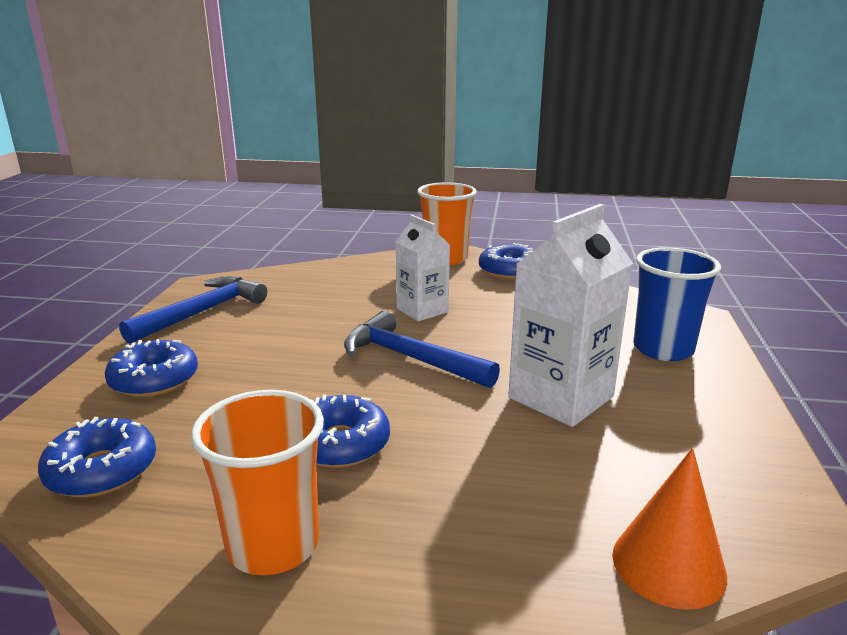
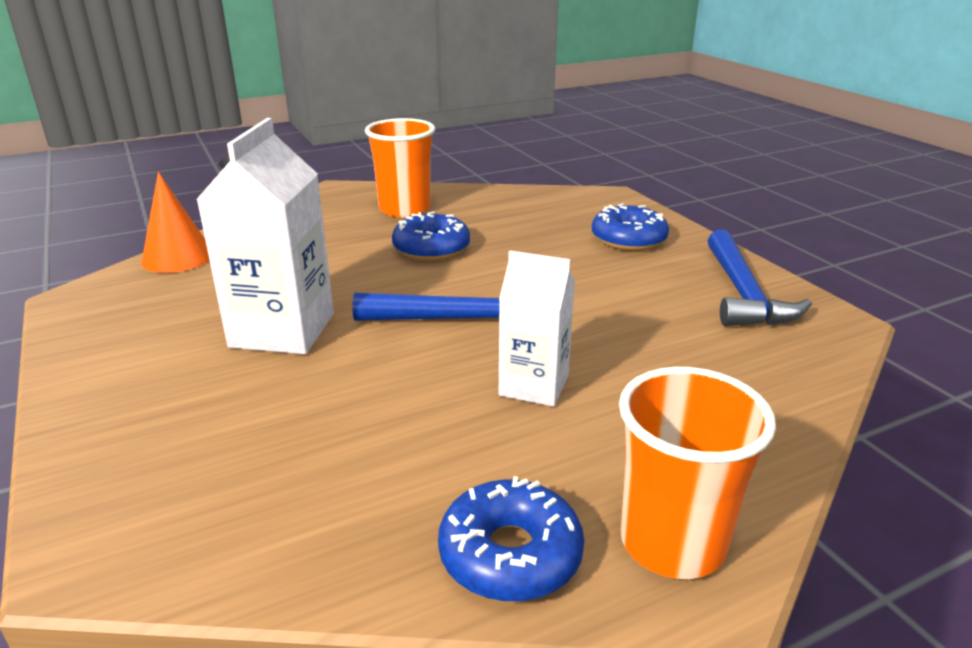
camera: 145 degrees right, 5 degrees up
blue donut [38,417,156,498] -> none
blue cup [633,247,721,361] -> none

